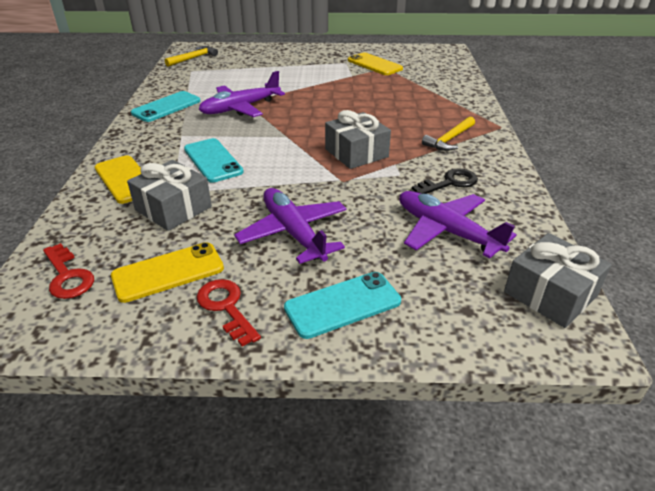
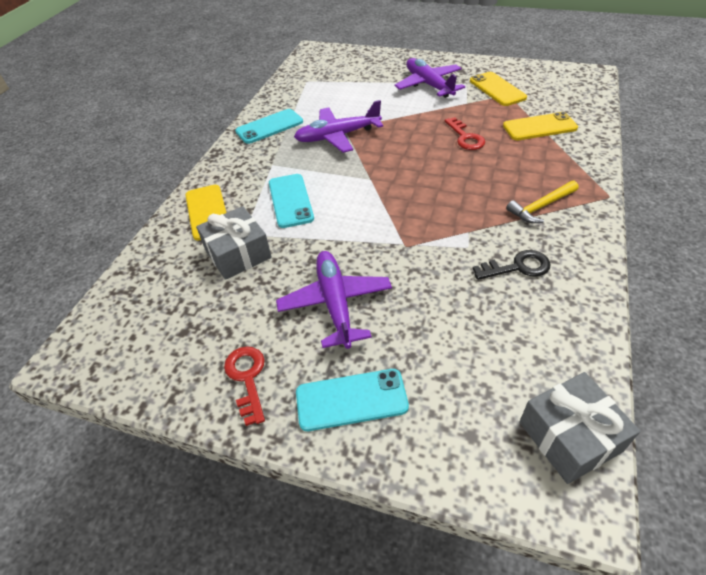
camera: 20 degrees right, 10 degrees up
red key [43,243,94,299] -> red key moved to [445,117,485,150]
yellow phone [111,242,224,303] -> yellow phone moved to [503,112,578,140]
yellow hammer [165,46,218,67] -> none
grey gift [325,110,391,169] -> none
purple plane [399,191,517,258] -> purple plane moved to [395,58,465,98]

